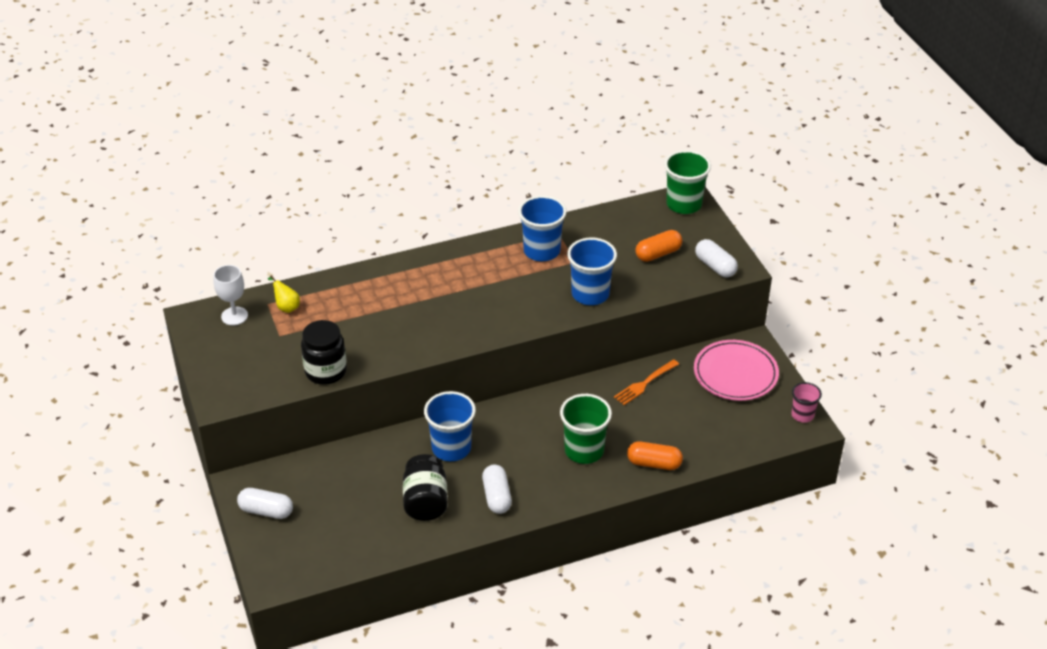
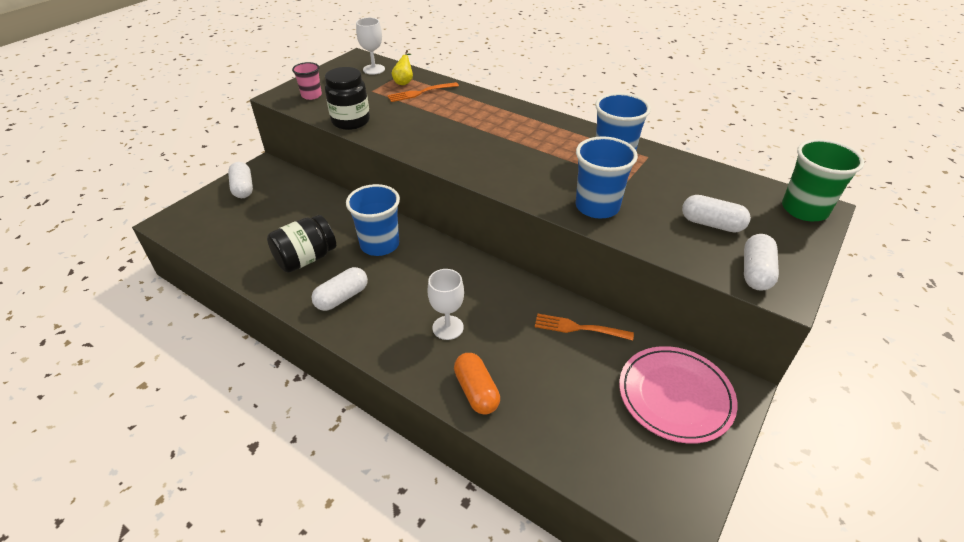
camera: 55 degrees right, 0 degrees up
green cup [560,394,612,464] -> white goblet [428,269,464,340]
orange capsule [635,230,682,262] -> white capsule [682,195,751,232]
pink cup [791,382,822,423] -> pink cup moved to [292,62,322,100]
none -> orange fork [387,82,459,102]

